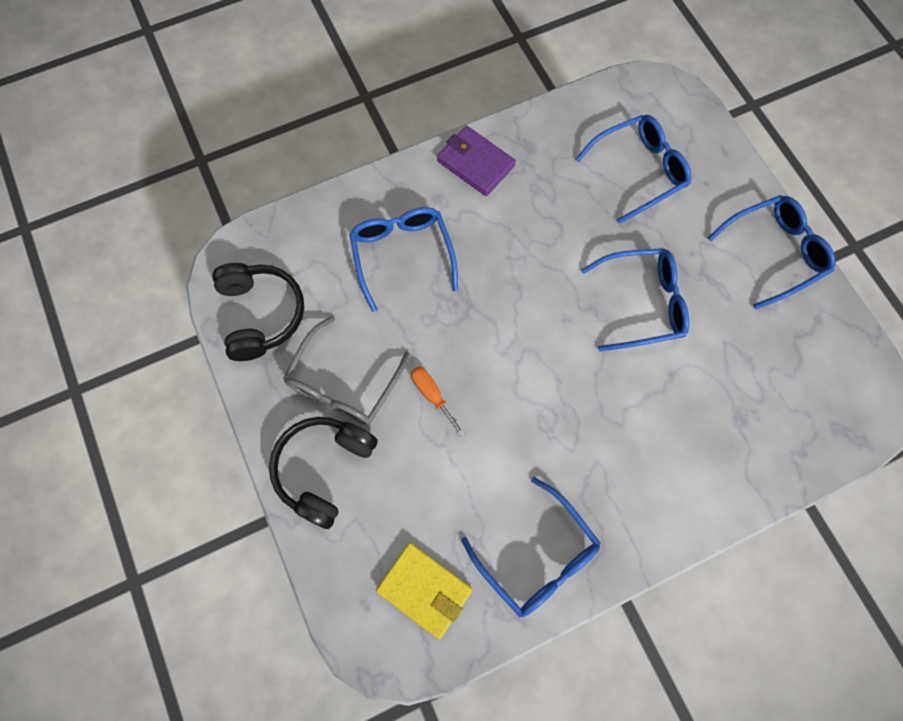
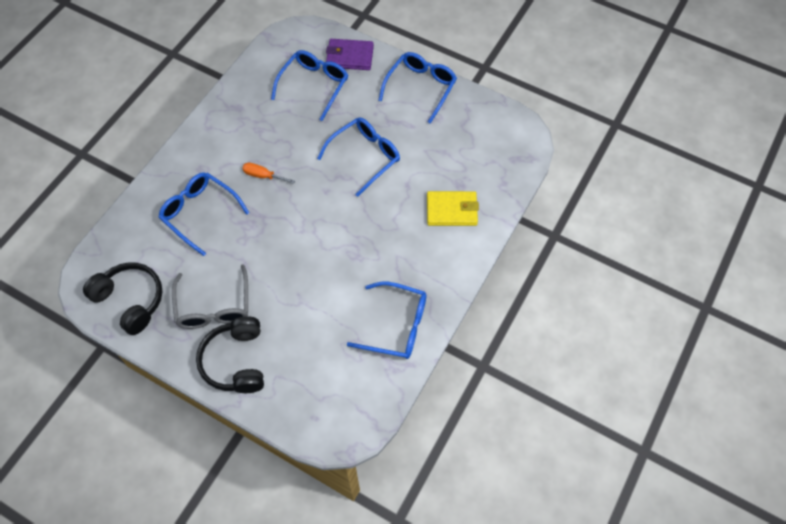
camera: 35 degrees left, 10 degrees down
yellow wallet [376,543,473,639] -> yellow wallet moved to [427,191,479,226]
orange screwdriver [411,366,465,436] -> orange screwdriver moved to [242,162,295,184]
purple wallet [437,126,516,196] -> purple wallet moved to [326,39,374,70]

